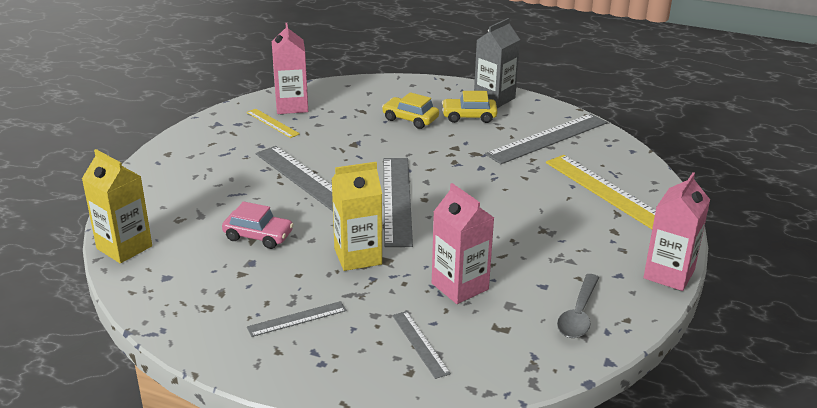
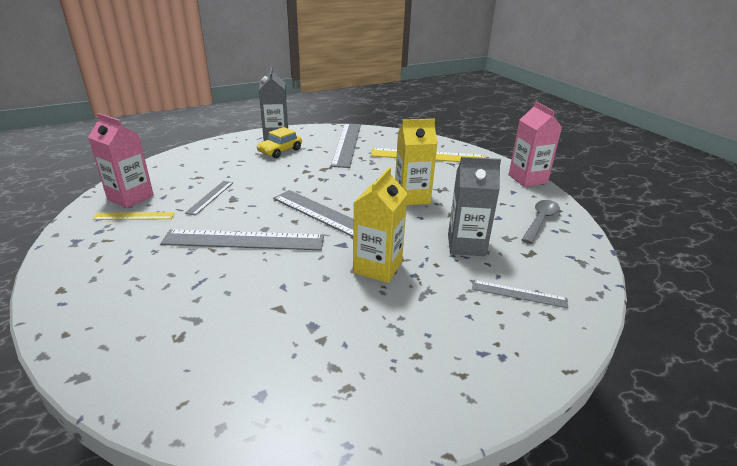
camera: 50 degrees left, 0 degrees up
yellow carton [82,149,152,263] -> yellow carton moved to [395,119,438,205]
pink car [222,201,294,249] -> none
grey ruler [247,301,347,337] -> grey ruler moved to [185,181,233,215]
yellow car [382,92,439,129] -> none
pink carton [432,183,494,304] -> grey carton [448,157,501,256]
grey spoon [557,274,599,338] -> grey spoon turned 120 degrees counterclockwise [522,200,560,244]

